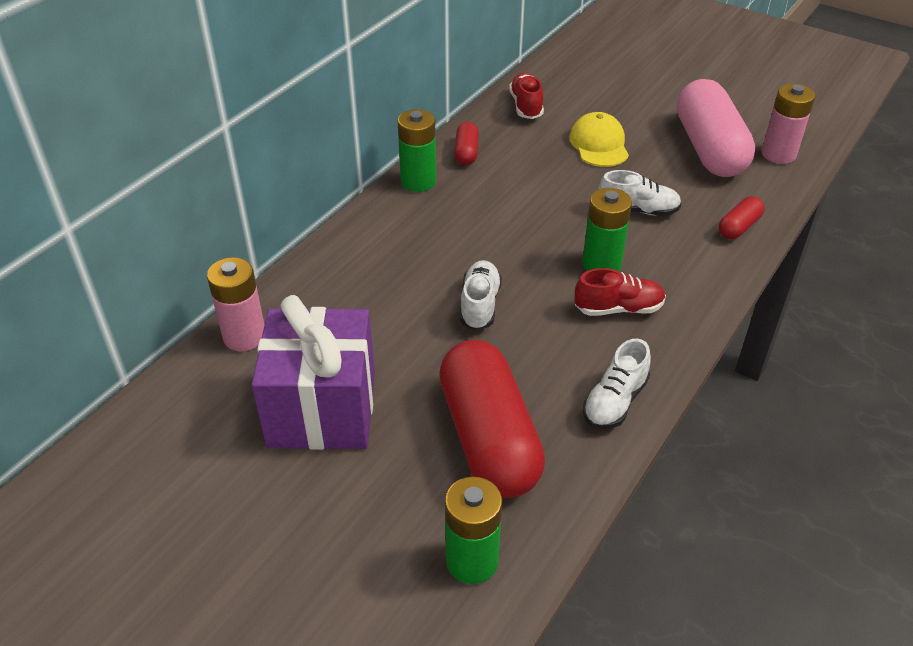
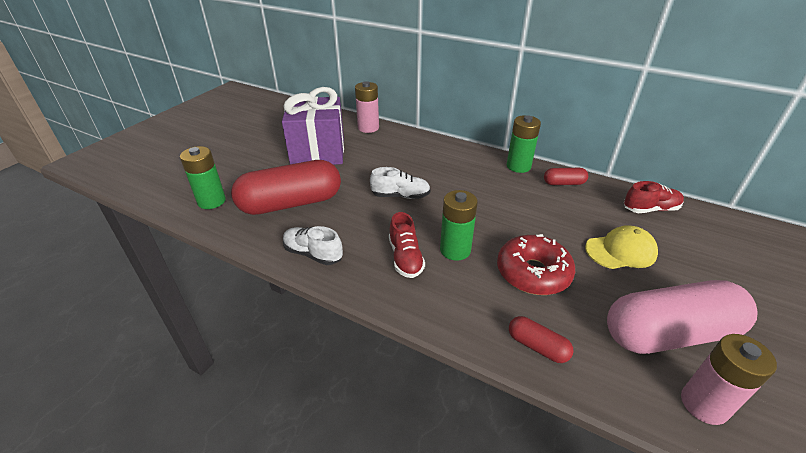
camera: 85 degrees right, 5 degrees down
white shoe [598,170,681,216] -> red donut [497,234,575,295]

